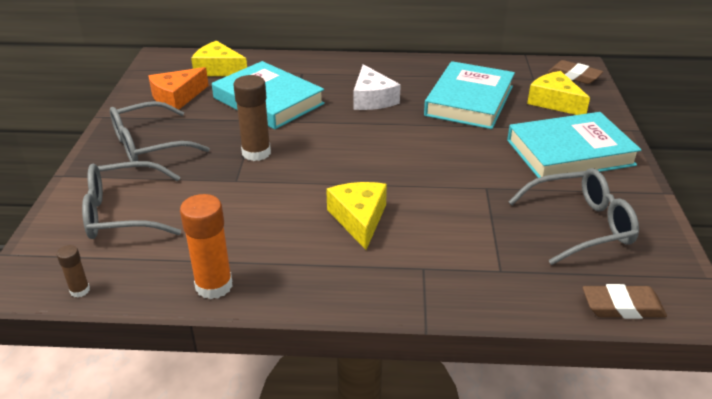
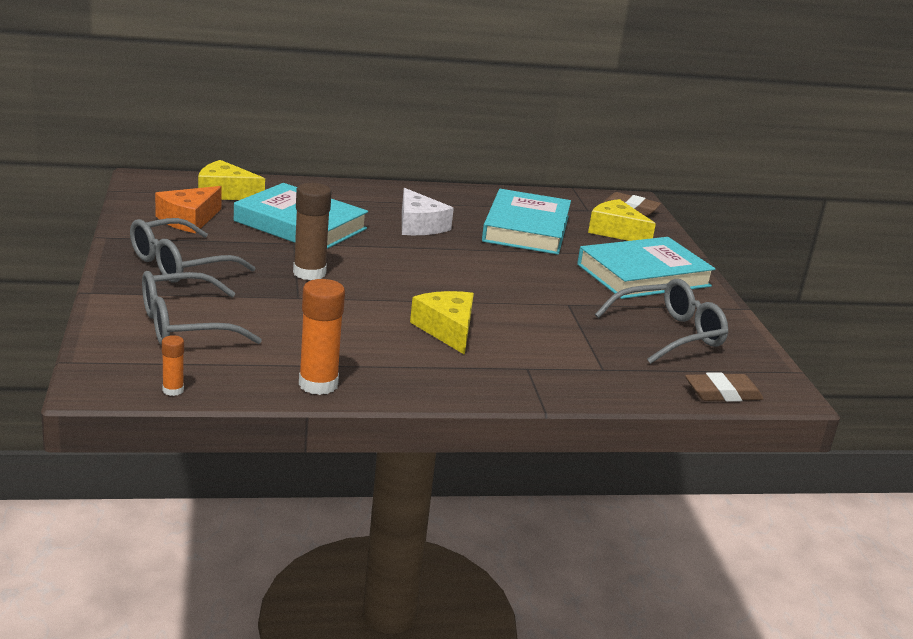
camera: 15 degrees left, 10 degrees down
brown glue stick [57,245,90,298] -> orange glue stick [162,335,184,396]

